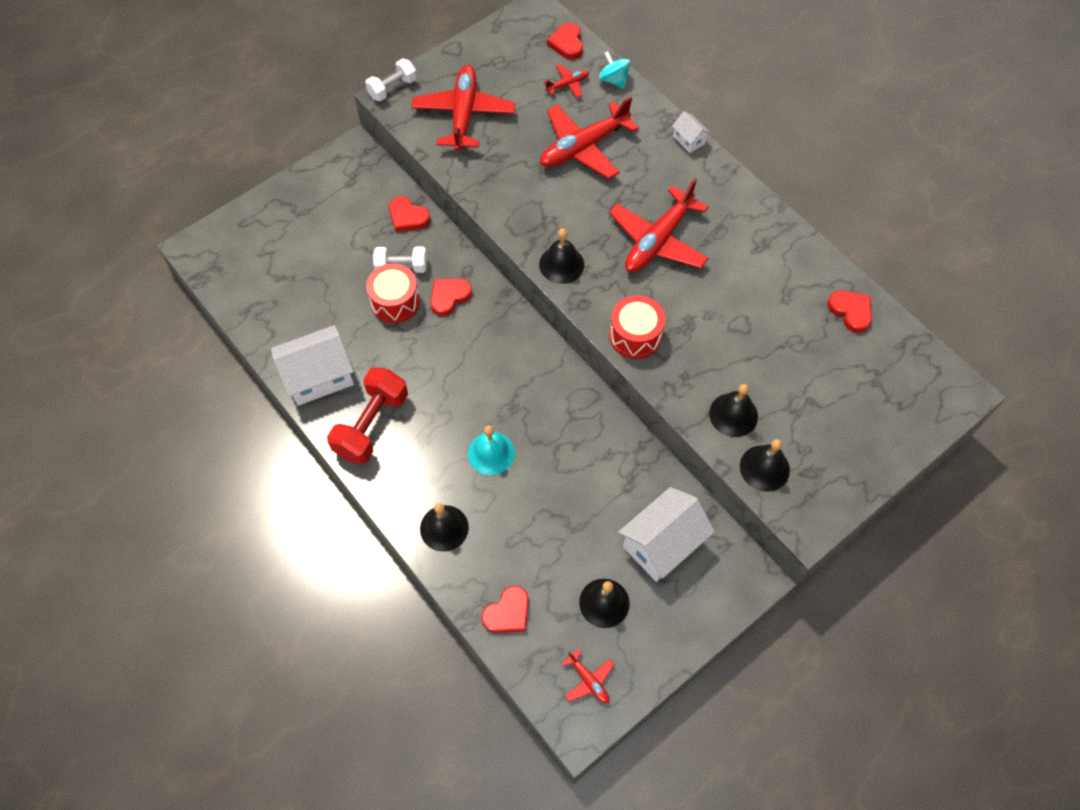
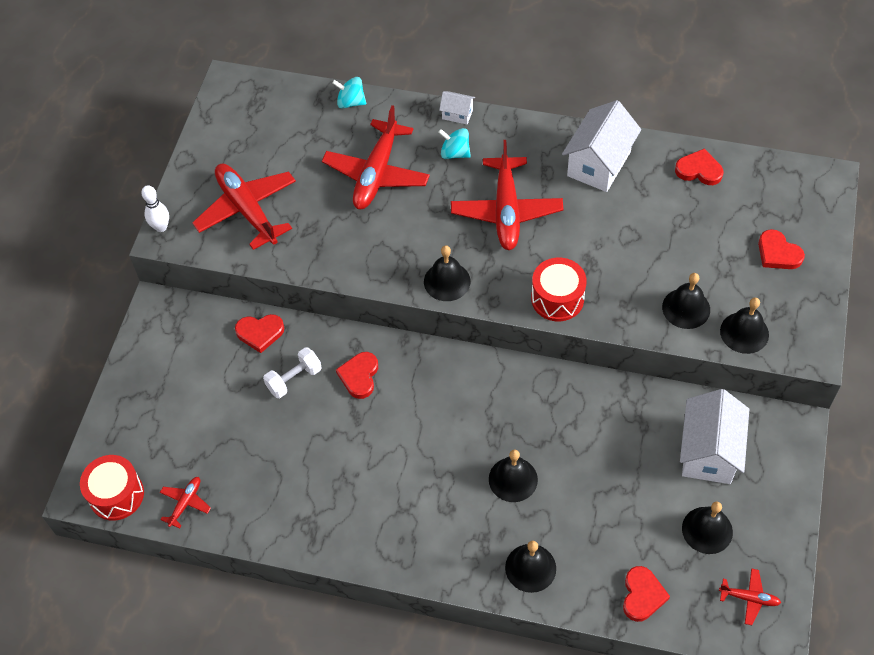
camera: 35 degrees left, 5 degrees down
white house [271,325,354,406] -> white house moved to [562,100,641,192]
red dumbbell [327,367,408,464] -> none
white dumbbell [365,58,417,101] -> white bowling pin [141,185,169,232]
red drum [366,263,420,323] -> red drum moved to [80,455,144,521]
turquoise bell [468,425,515,475] -> black bell [489,450,538,502]
red plane [543,64,589,98] -> red plane moved to [160,477,211,529]
red heart [547,23,583,60] -> red heart moved to [758,229,805,269]
none -> turquoise spinning top [438,128,471,159]

